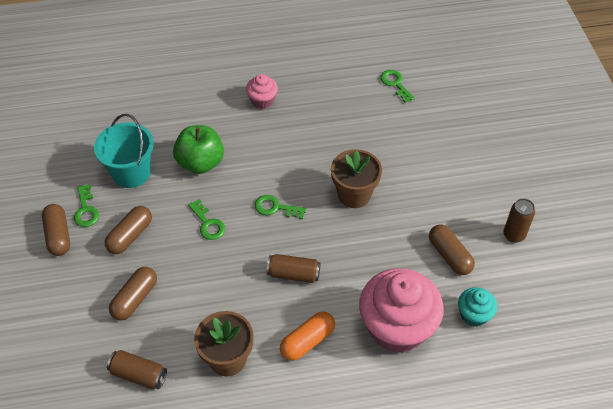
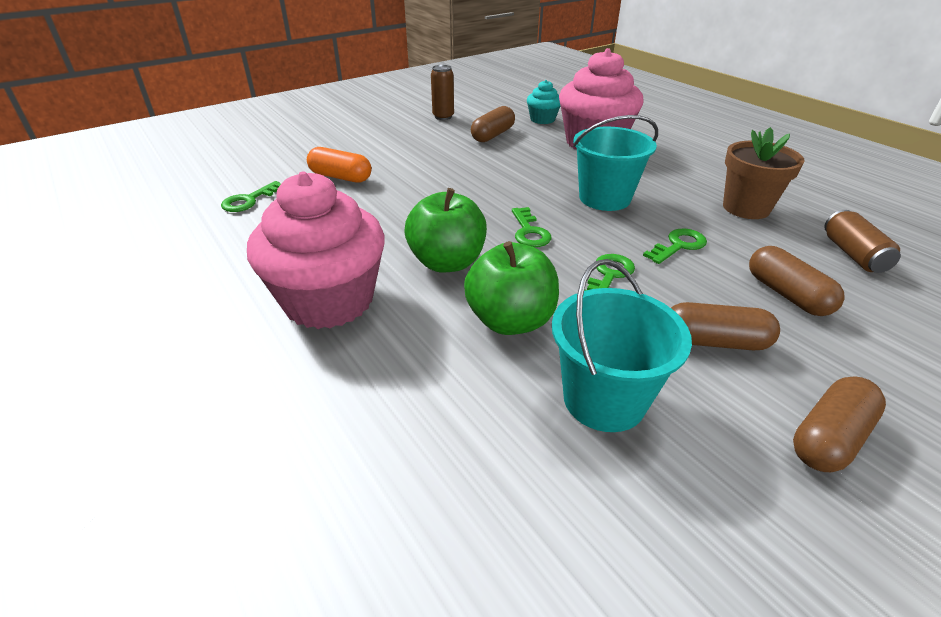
camera: 115 degrees left, 15 degrees down
green key [74,184,99,227] -> green key moved to [643,229,707,264]
brown capsule [109,267,157,320] -> brown capsule turned 60 degrees clockwise [749,246,845,316]
pink cupcake [246,74,278,109] -> pink cupcake [247,171,385,329], size x2.09
brown can [267,254,321,283] -> turquoise bucket [573,115,658,211]
orange capsule [280,311,335,361] -> orange capsule moved to [307,147,372,183]
brown flower pot [331,149,382,208] -> none
none -> green apple [404,188,487,272]

